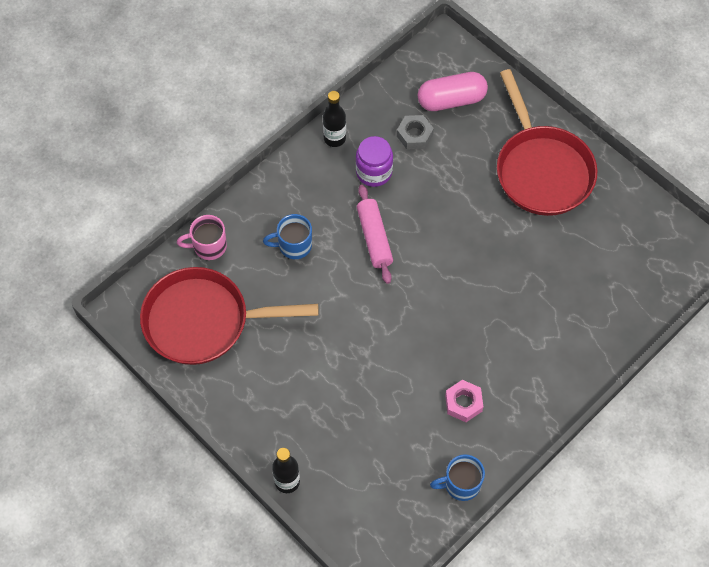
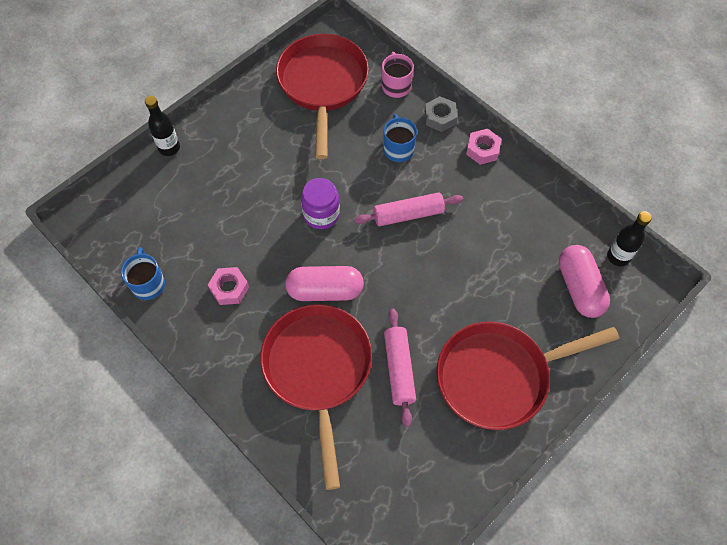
camera: 90 degrees right, 0 degrees up
black bottle [323,91,346,147] -> black bottle moved to [607,211,652,267]
purple jar [356,136,393,187] -> purple jar moved to [301,178,340,229]
grey nut [397,115,434,149] -> grey nut moved to [425,96,457,132]
none -> red pan [260,304,372,490]
none -> pink capsule [285,266,364,301]
none -> pink rolling pin [384,308,416,427]
none -> pink nut [466,129,501,165]

